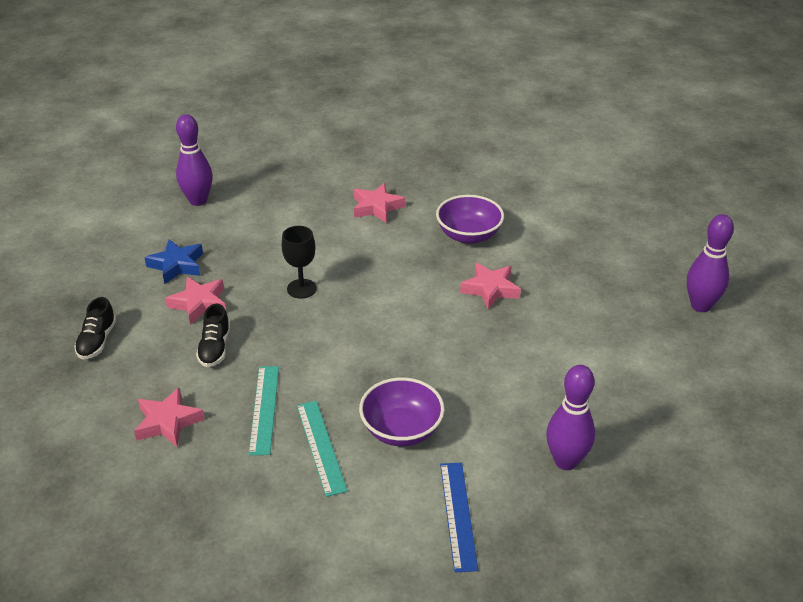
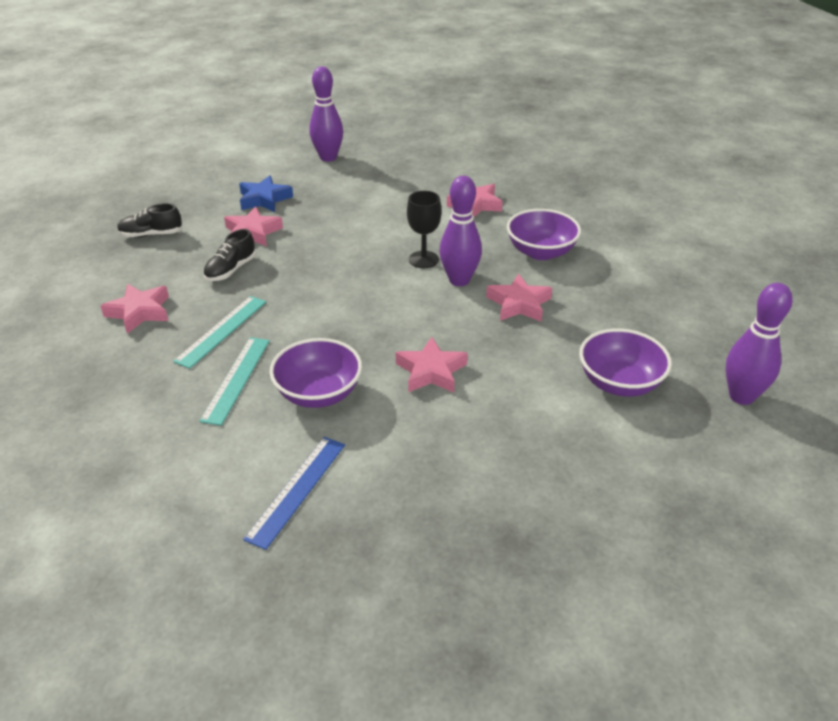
camera: 30 degrees right, 0 degrees up
black shoe [74,297,116,360] -> black shoe turned 45 degrees clockwise [117,203,183,238]
black goblet [282,226,317,299] -> black goblet moved to [407,191,441,268]
purple bowling pin [546,365,595,470] -> purple bowling pin moved to [440,176,482,286]
none -> pink star [396,337,468,393]
none -> purple bowl [579,328,672,397]

